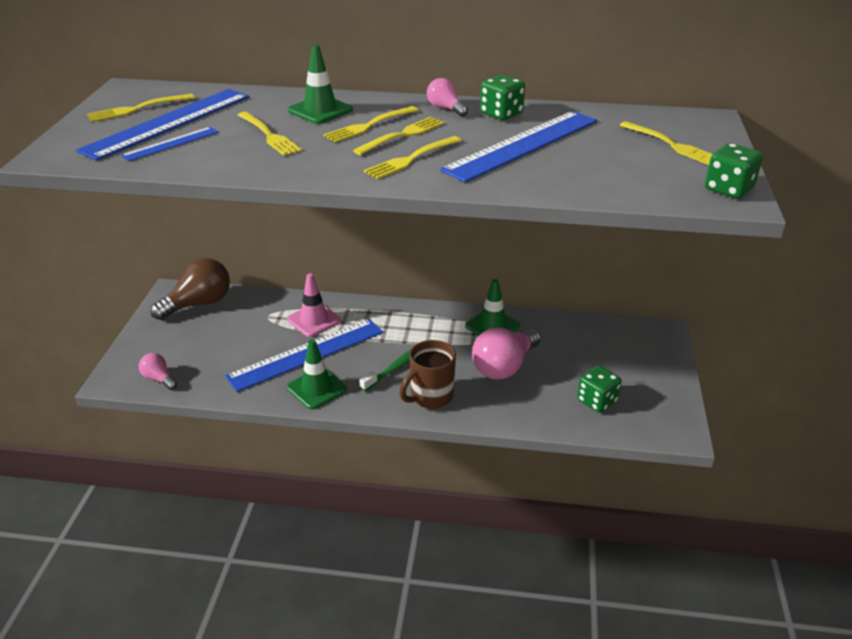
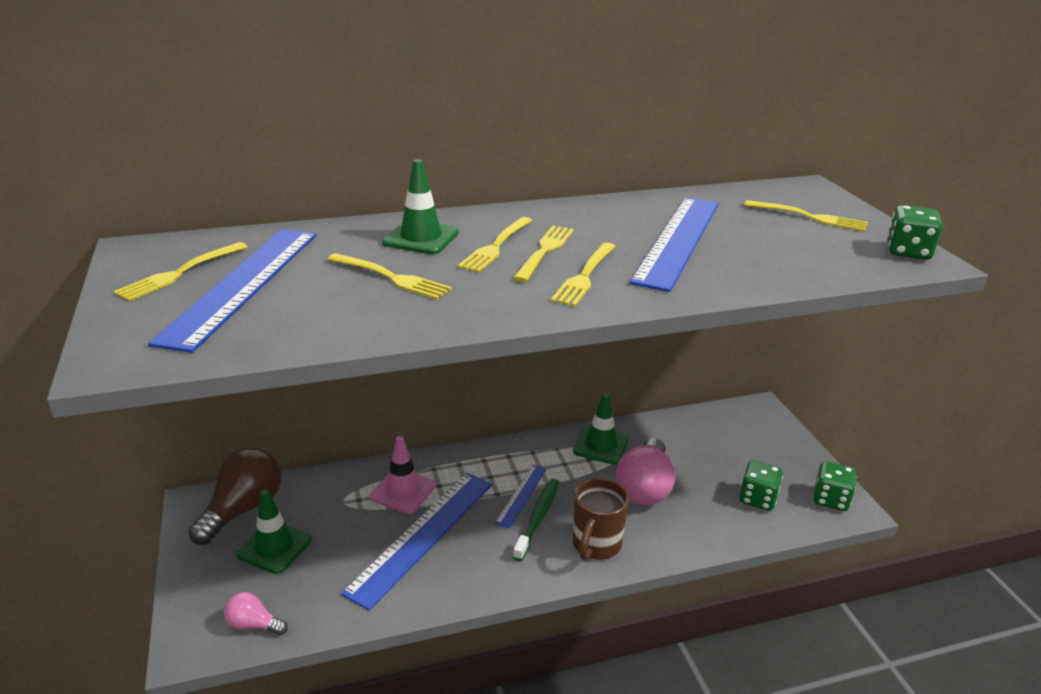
camera: 25 degrees left, 5 degrees down
blue ruler [121,127,219,161] -> blue ruler moved to [495,465,546,528]
green traffic cone [287,339,347,409] -> green traffic cone moved to [236,490,311,574]
pink light bulb [427,78,468,117] -> none
green dice [480,75,525,120] -> green dice moved to [813,461,857,511]

